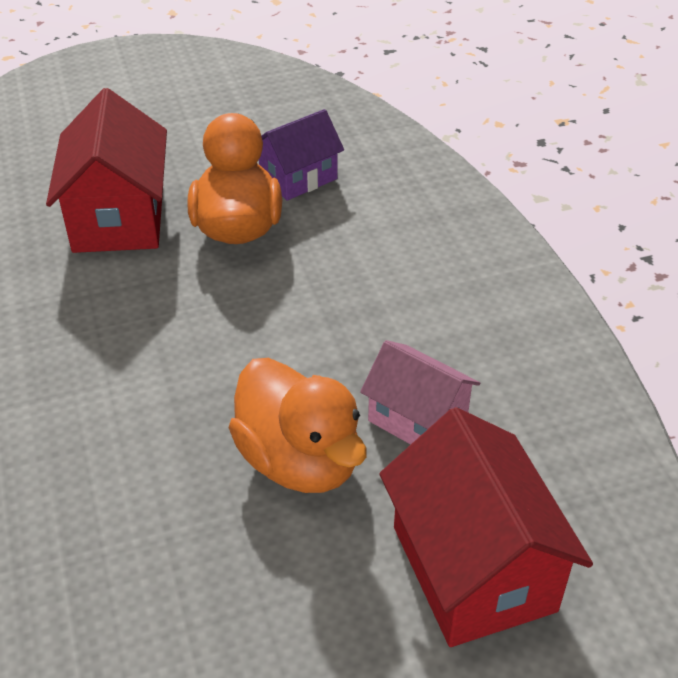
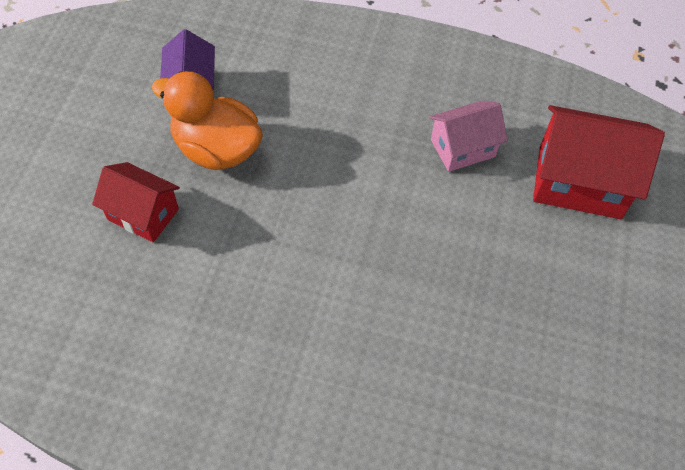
camera: 60 degrees left, 15 degrees up
red house [46,88,167,253] -> red house [92,162,180,242], size x0.62
orange duck [228,358,367,493] -> none

